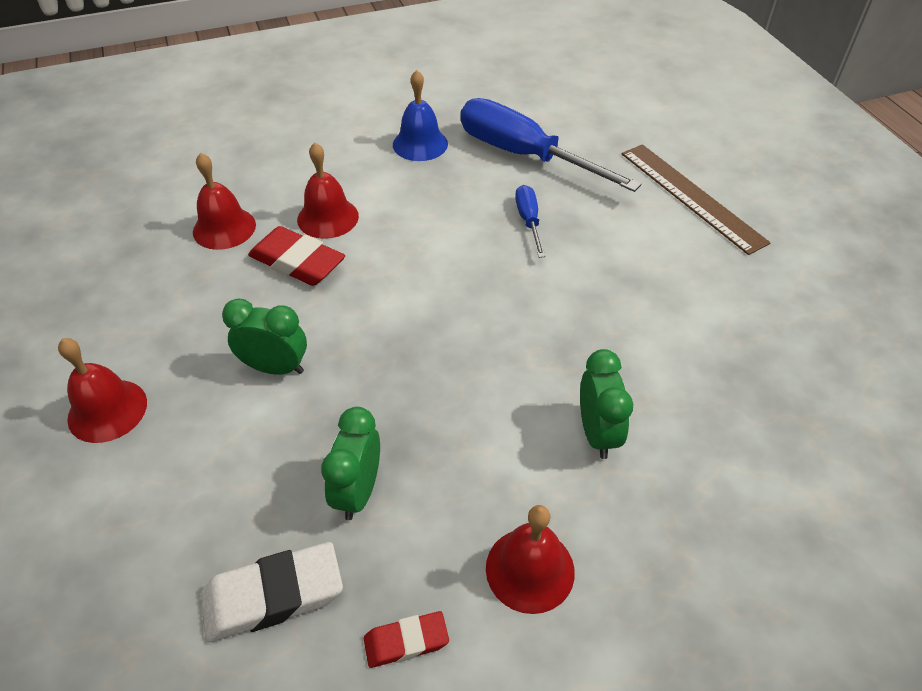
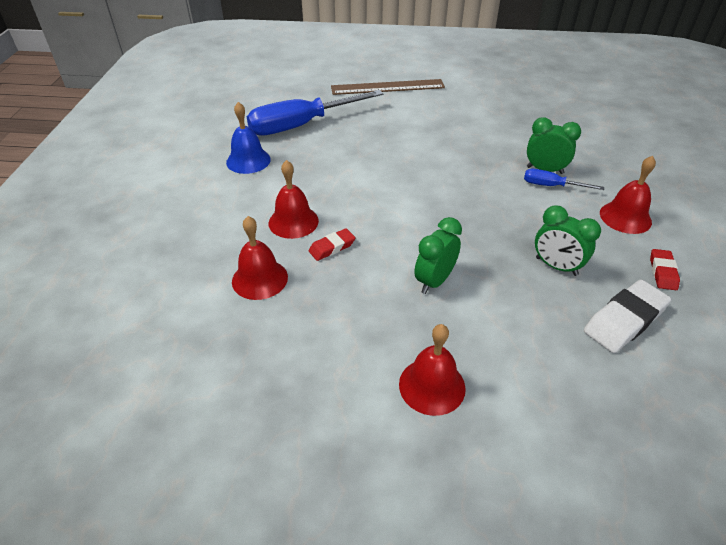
camera: 65 degrees left, 5 degrees down
white eraser [200,542,343,642] -> white eraser turned 45 degrees clockwise [584,280,671,353]
red eraser [248,226,345,286] -> red eraser [309,228,355,261], size x0.57
blue screwdriver [515,185,545,258] -> blue screwdriver moved to [524,169,604,190]

